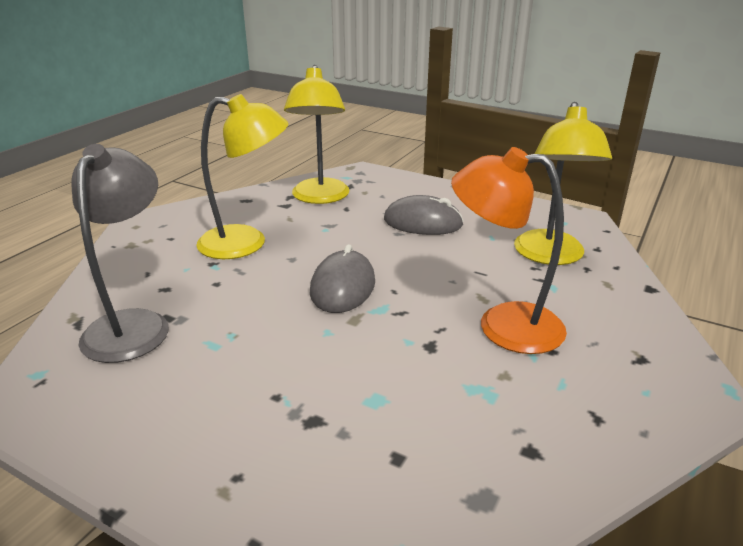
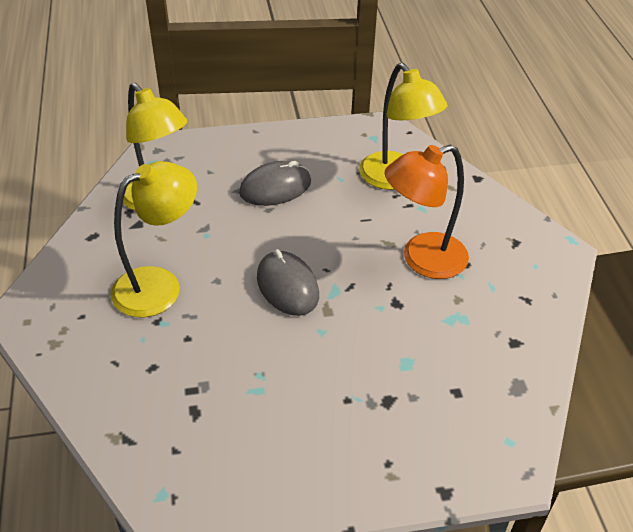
camera: 40 degrees left, 15 degrees up
grey lamp [72,144,169,363] -> none

